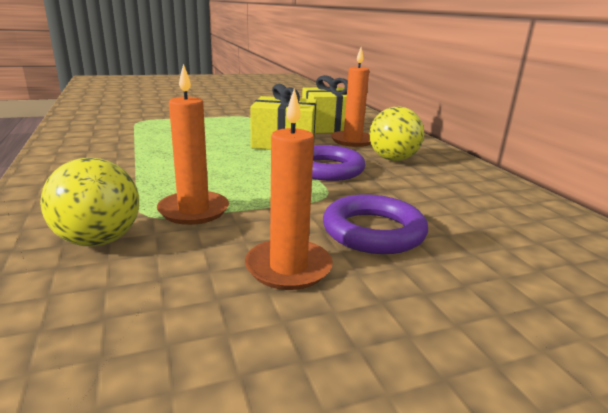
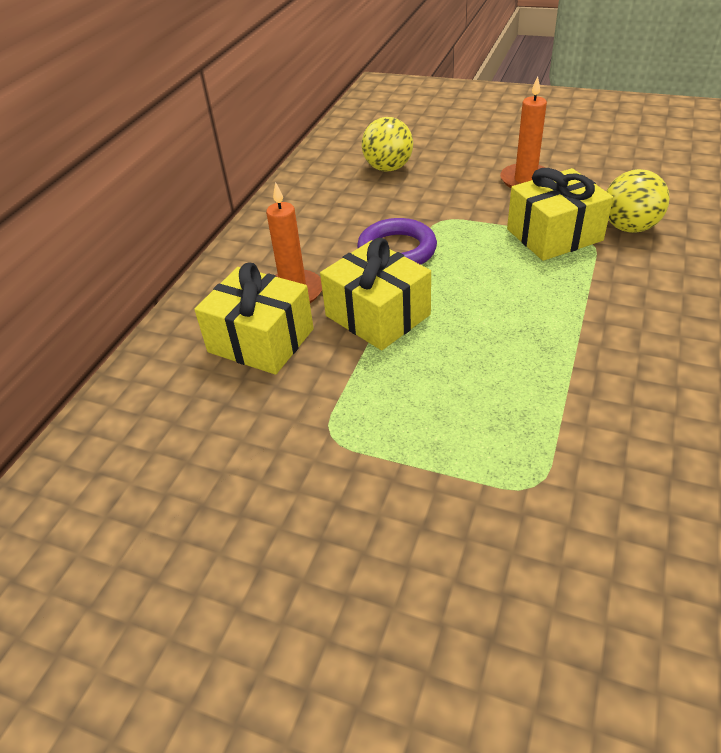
camera: 135 degrees left, 20 degrees up
orange candle [157,64,229,225] -> yellow gift [507,168,613,261]
purple ring [323,194,428,254] -> none
yellow ball [369,106,424,161] -> yellow ball moved to [362,117,413,172]

